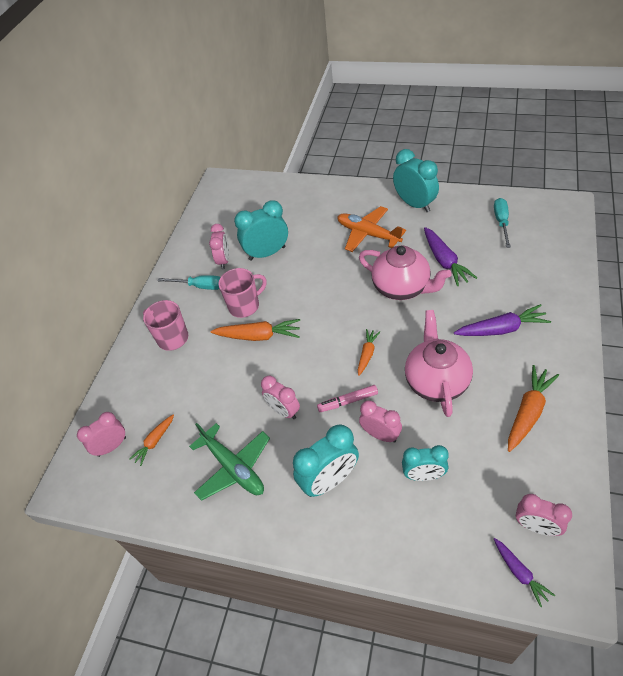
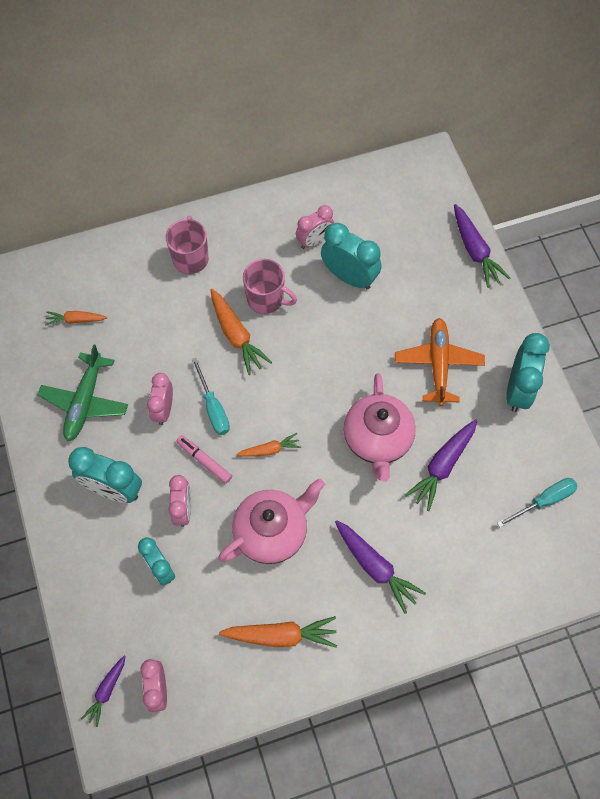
camera: 50 degrees right, 15 degrees up
pink clock [77,412,126,457] -> none
turquoise screwdriver [157,275,220,290] -> turquoise screwdriver moved to [192,358,230,435]
none -> purple carrot [454,204,511,288]

